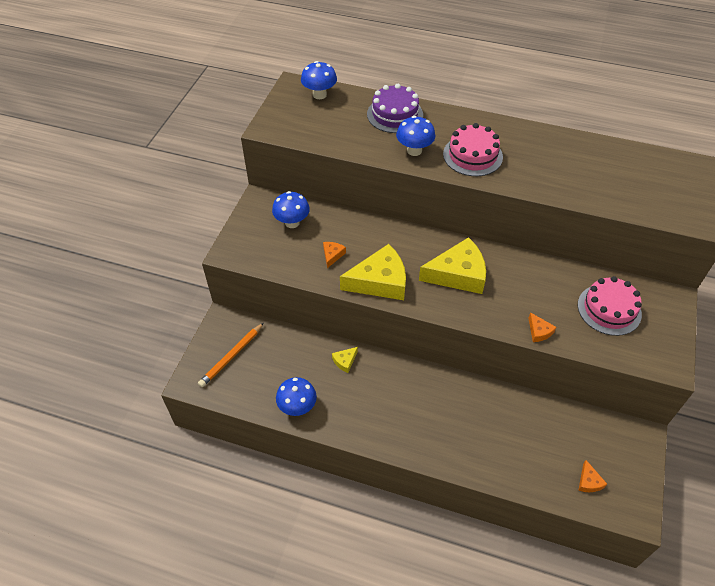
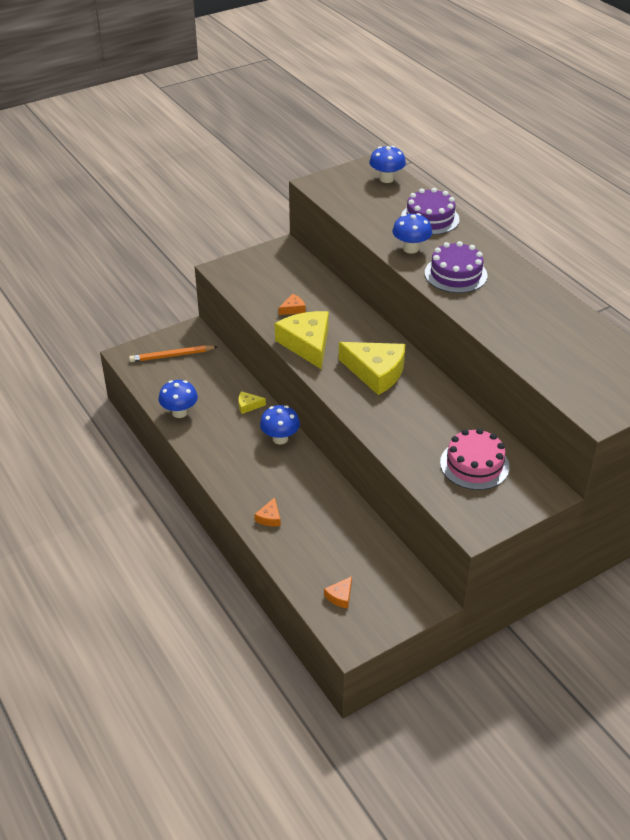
camera: 40 degrees right, 10 degrees down
blue mushroom [272,191,310,228] -> blue mushroom moved to [260,405,300,444]
yellow cheese [340,244,406,300] -> yellow cheese turned 135 degrees counterclockwise [275,311,329,369]
pink cake [443,123,503,176] -> purple cake [425,241,487,293]
orange cheese [529,312,556,342] -> orange cheese moved to [254,497,281,526]

